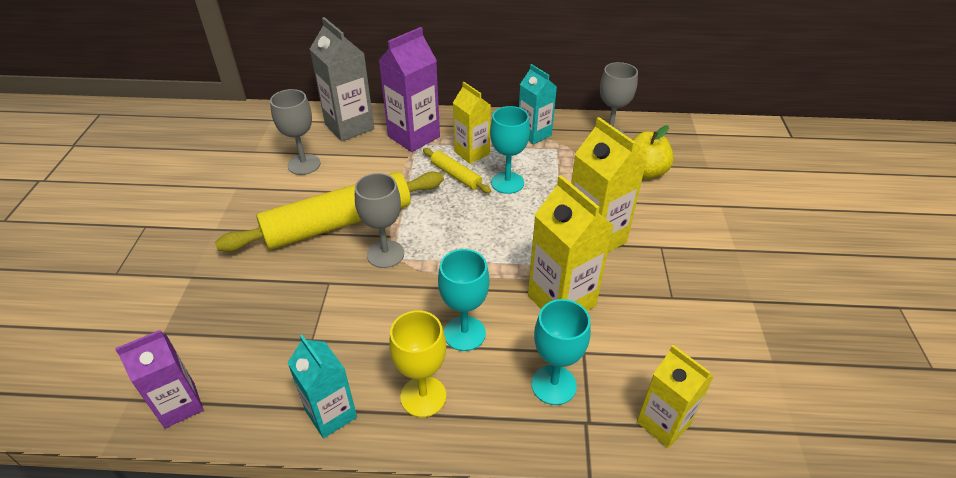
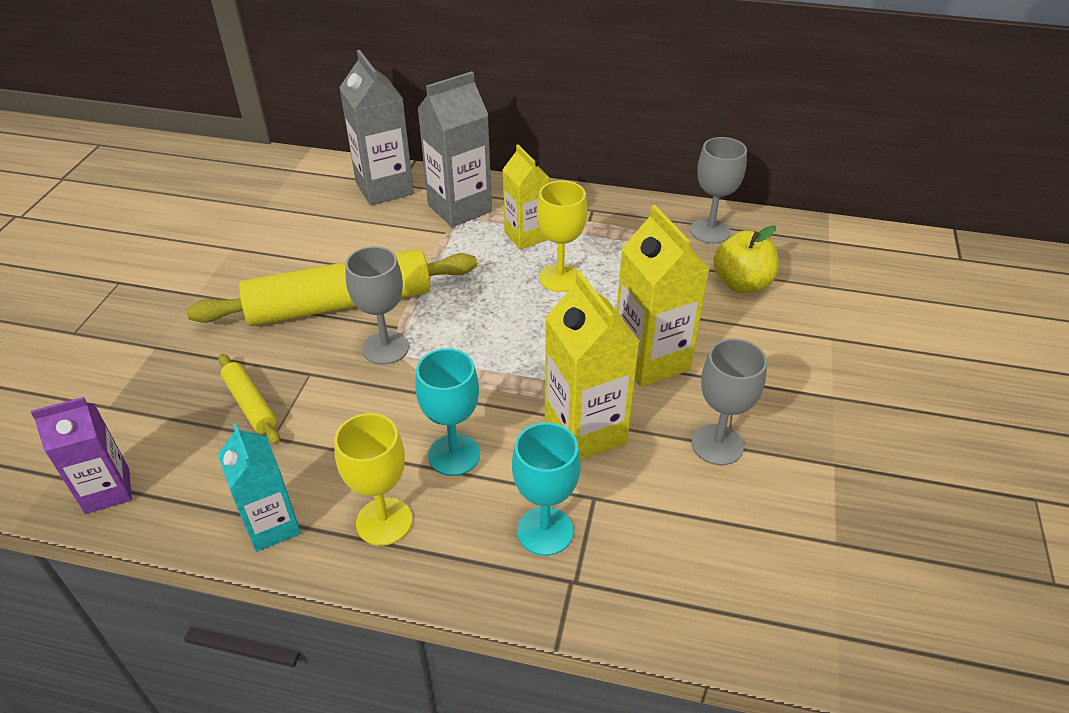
camera: 10 degrees right, 0 degrees up
grey goblet [270,89,321,175] -> grey goblet moved to [692,339,767,465]
purple carton [378,27,440,152] -> grey carton [417,71,492,227]
yellow rolling pin [423,148,491,193] -> yellow rolling pin moved to [218,354,280,444]
turquoise goblet [490,106,530,194] -> yellow goblet [537,180,587,292]
turquoise carton [519,64,557,144] -> none
yellow carton [637,345,714,448] -> none

